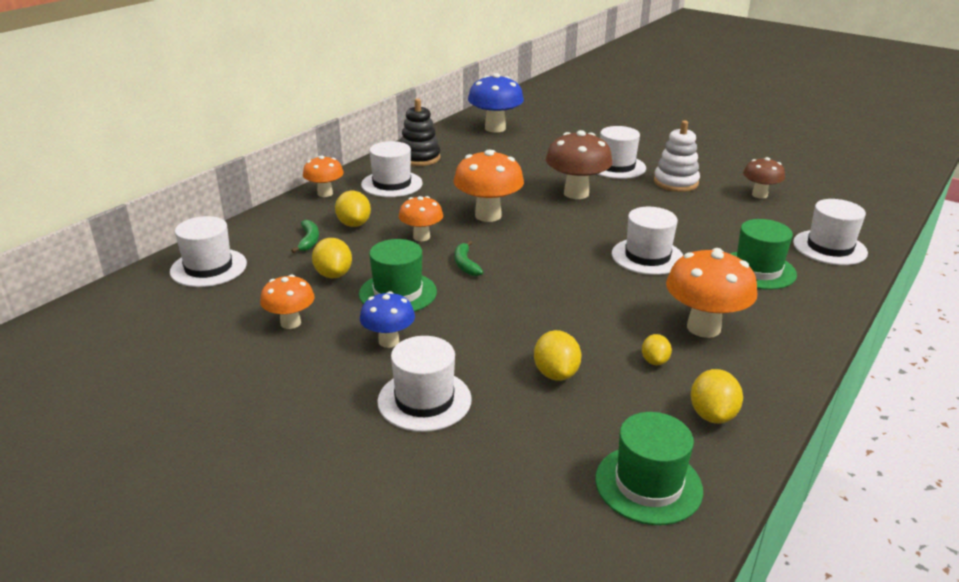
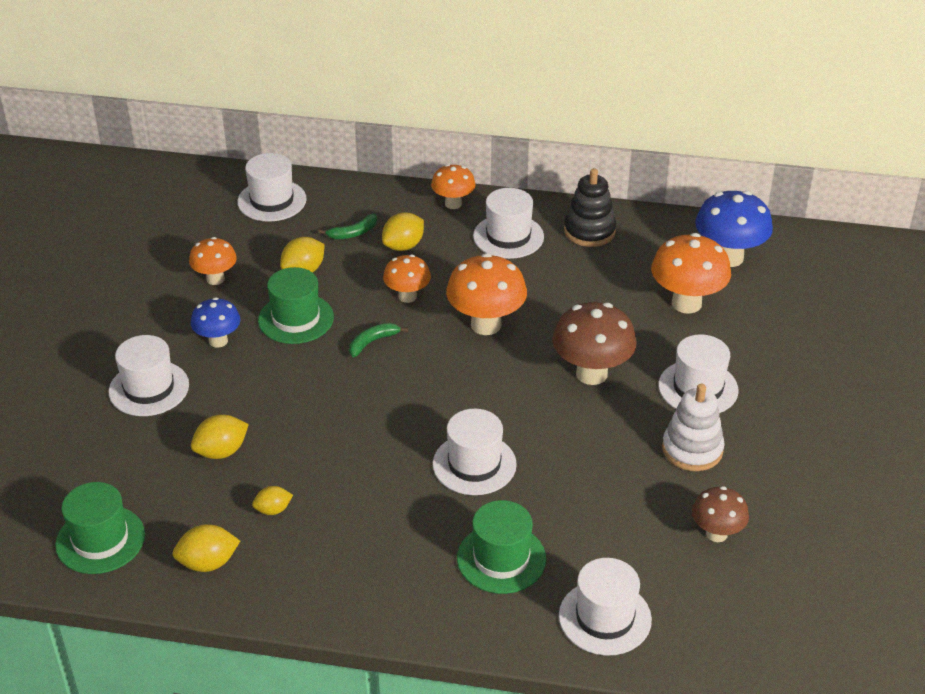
camera: 65 degrees right, 10 degrees up
orange mushroom [666,248,757,338] -> orange mushroom moved to [651,233,731,314]

